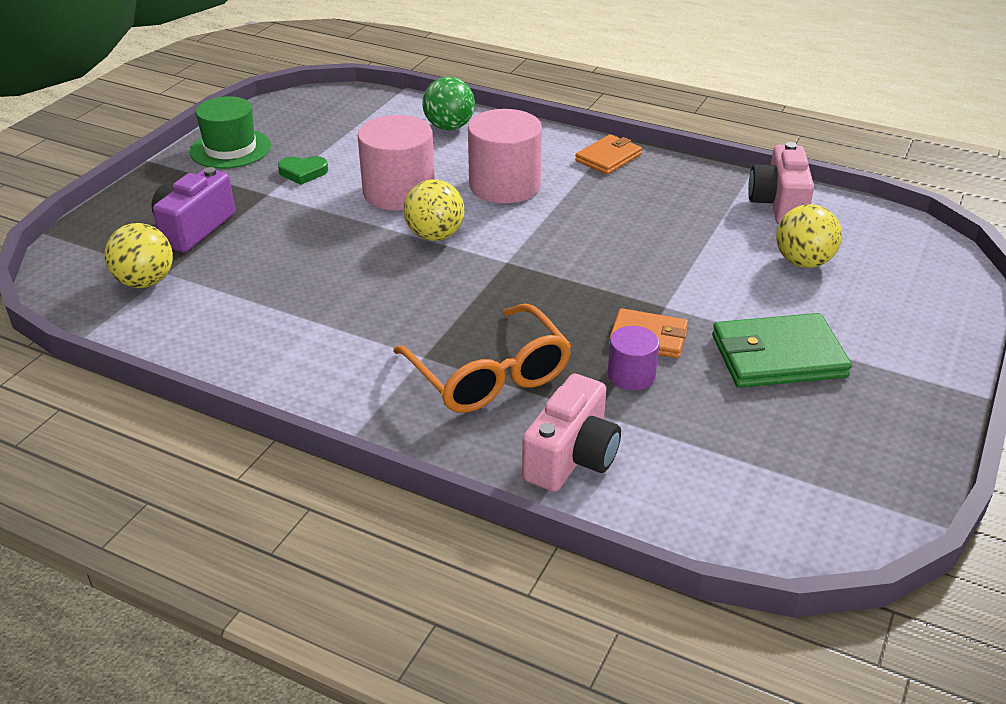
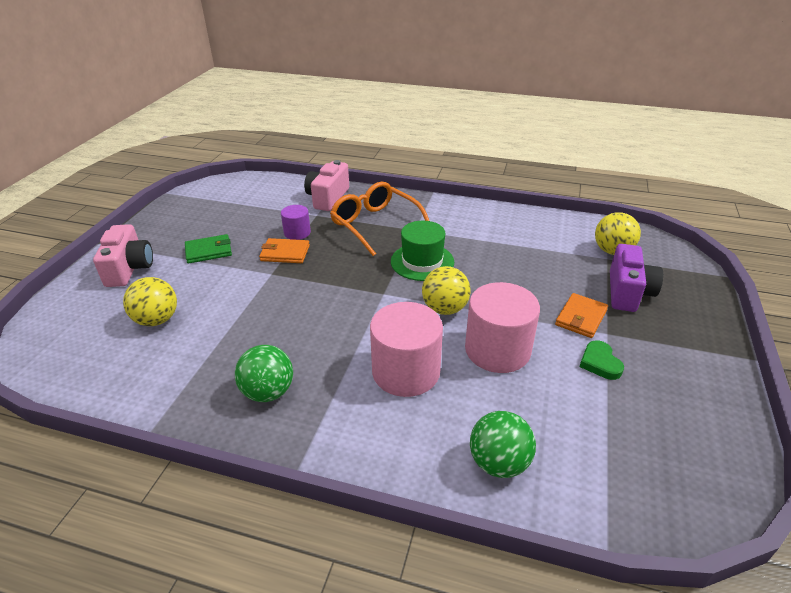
camera: 170 degrees right, 0 degrees up
green hat [190,96,271,169] -> green hat moved to [391,221,454,281]
green heart [278,156,328,185] -> green heart turned 90 degrees counterclockwise [580,340,624,380]
orange wallet [575,134,642,175] -> orange wallet moved to [555,293,608,338]
green wallet [712,313,852,388] -> green wallet [185,234,232,264], size x0.63
pink camera [748,142,814,224] -> pink camera moved to [93,224,153,287]
none -> green ball [235,345,293,402]

